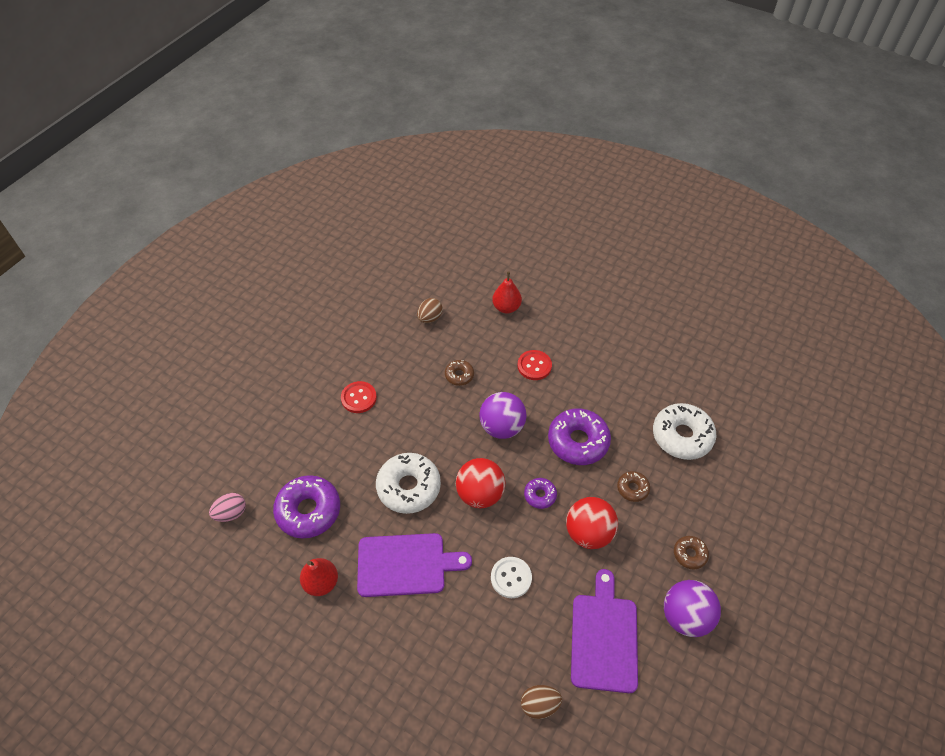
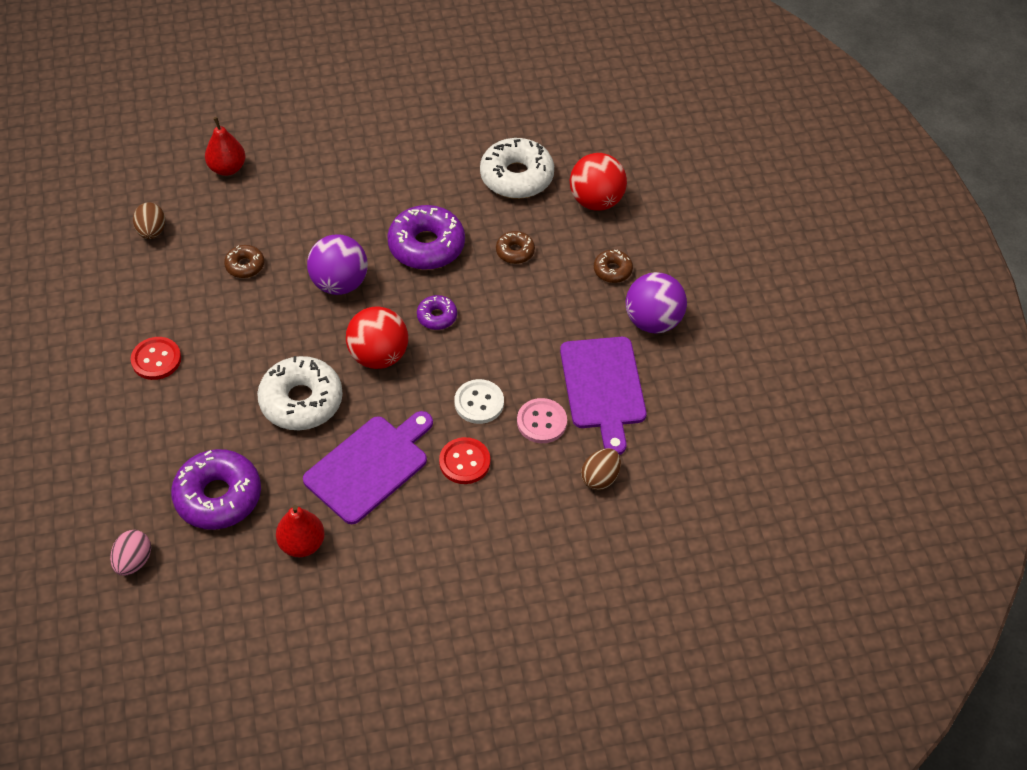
camera: 45 degrees left, 0 degrees up
red button [517,350,552,380] -> red button moved to [439,437,490,484]
red ball [566,497,618,549] -> red ball moved to [570,153,627,211]
purple cutting board [571,569,638,693] -> purple cutting board turned 150 degrees counterclockwise [560,337,647,455]
none -> pink button [517,398,567,443]

